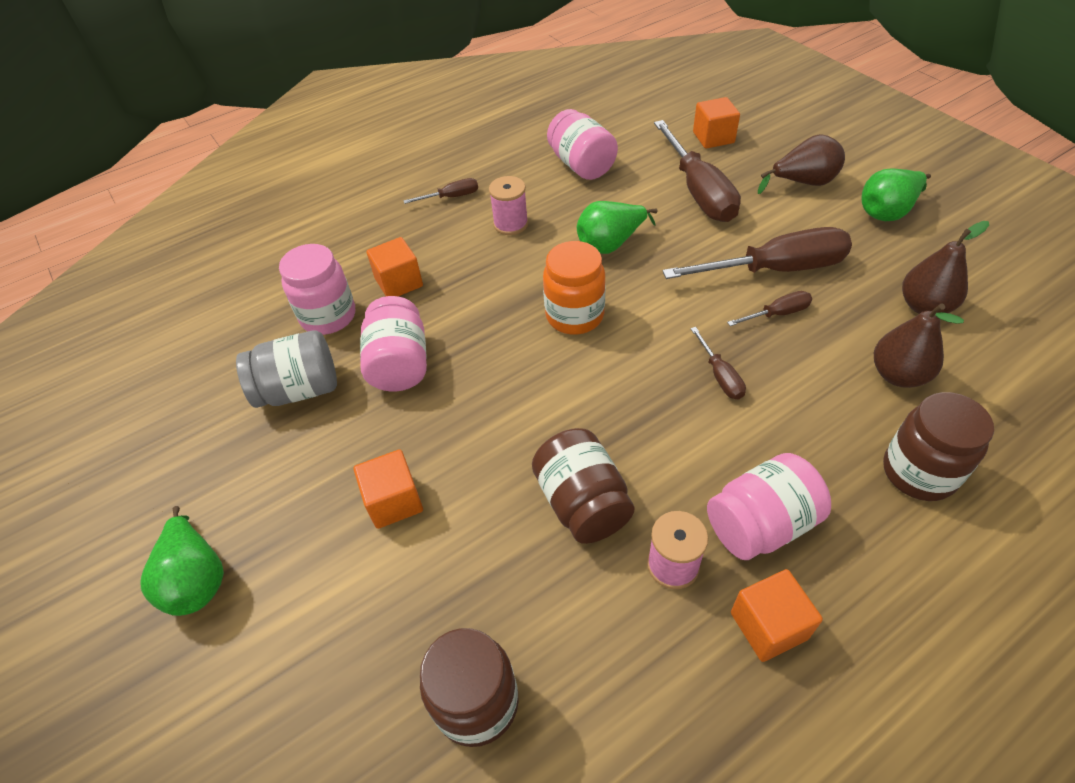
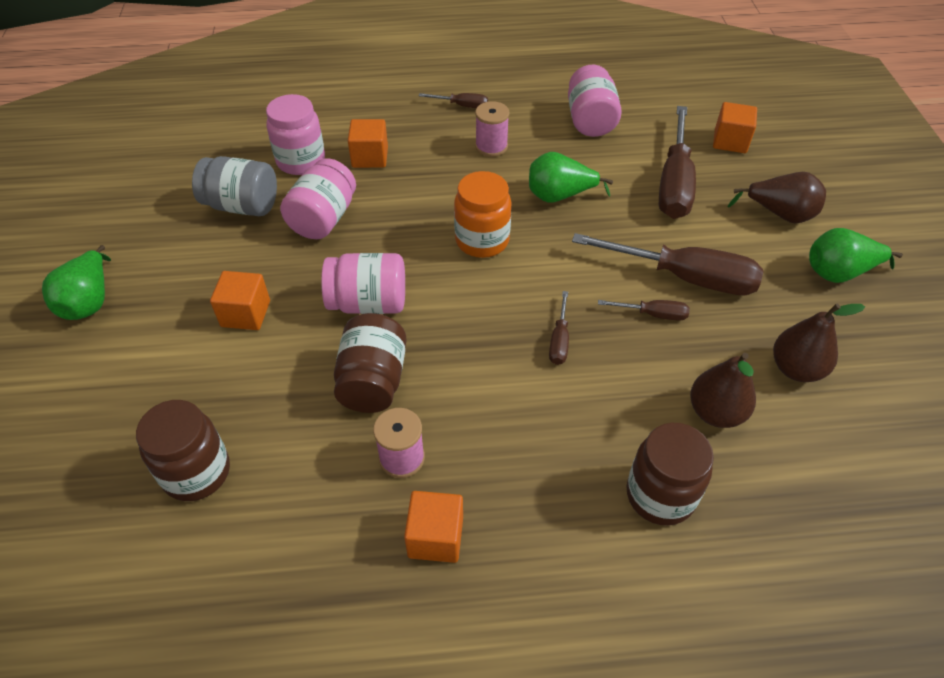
camera: 25 degrees right, 0 degrees up
pink jar [707,453,831,560] -> pink jar moved to [321,253,405,314]

